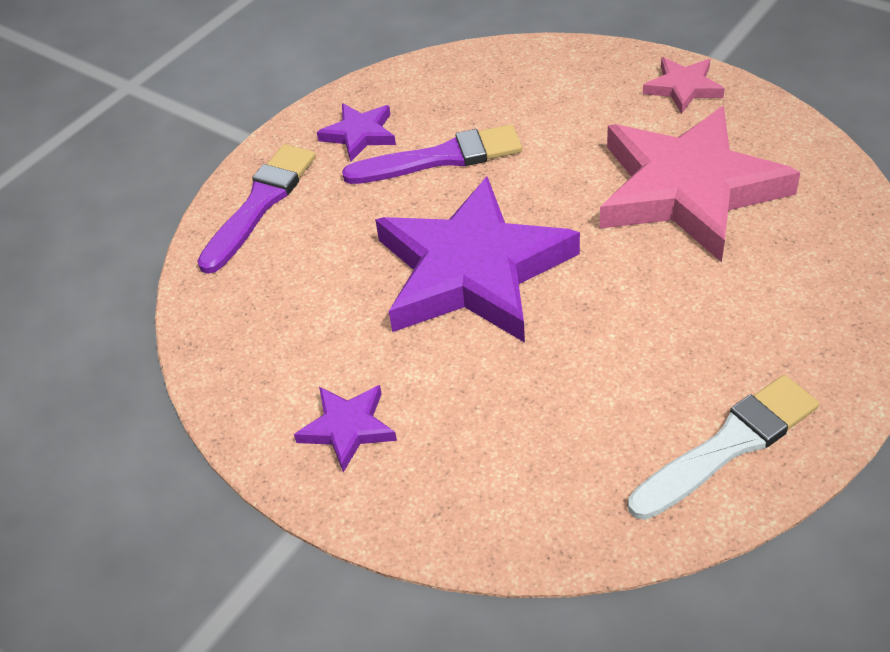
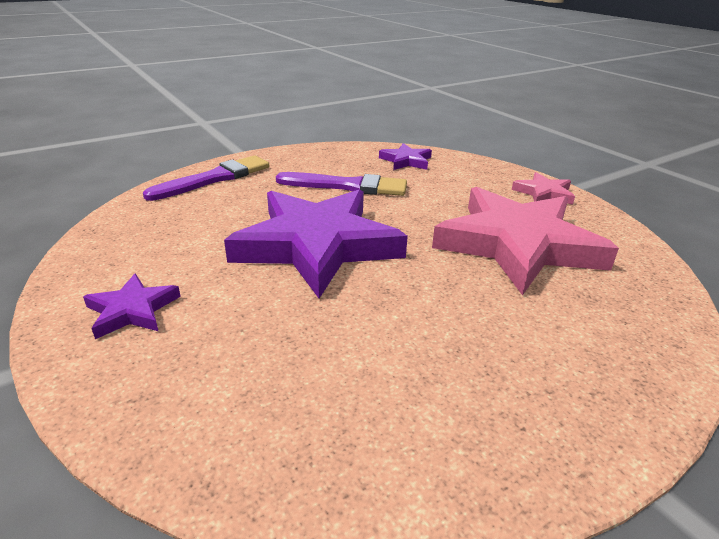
camera: 15 degrees right, 15 degrees down
purple star [317,103,396,162] -> purple star moved to [379,143,432,170]
white brush [628,375,819,520] -> none

